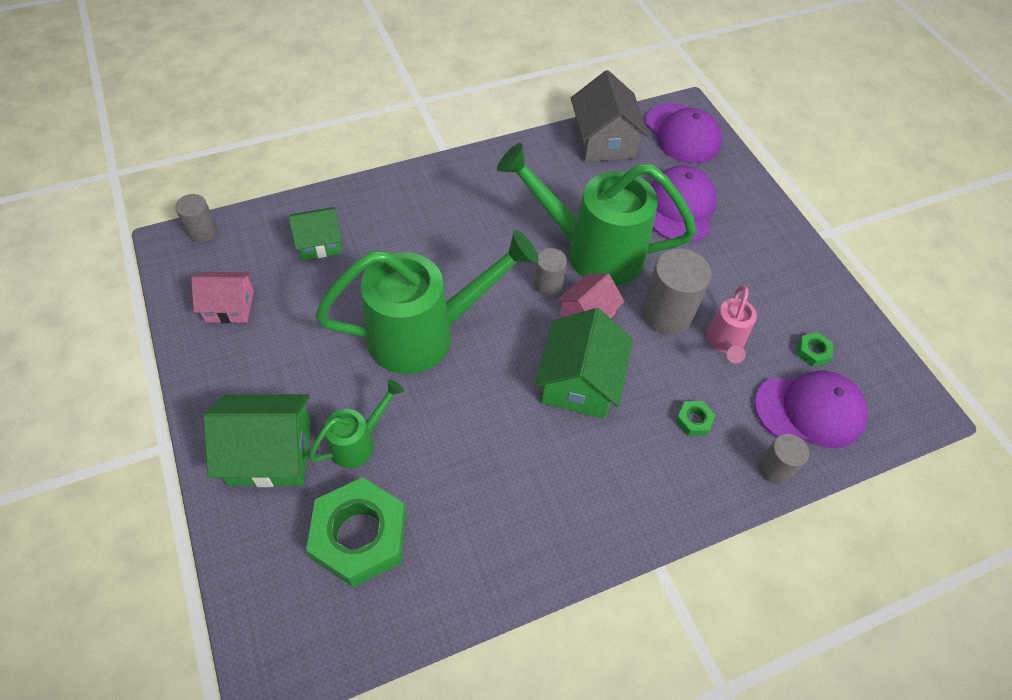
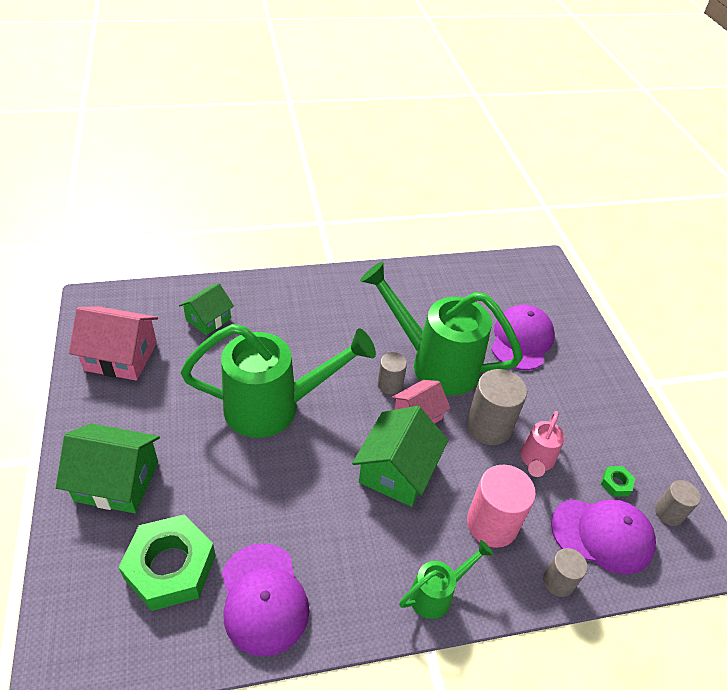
camera: 10 degrees right, 10 degrees down
grey cylinder [175,194,217,242] -> grey cylinder moved to [655,480,701,526]
pink house [191,272,254,323] -> pink house [69,306,158,381], size x1.57
green house [289,207,342,260] -> green house turned 45 degrees counterclockwise [179,283,234,335]
green watering can [308,380,404,468] -> green watering can moved to [399,540,493,619]
grey house [571,70,649,162] -> none
purple cap [645,103,722,163] -> purple cap moved to [222,543,309,657]
green nut [675,401,715,436] -> pink cylinder [467,465,536,548]

